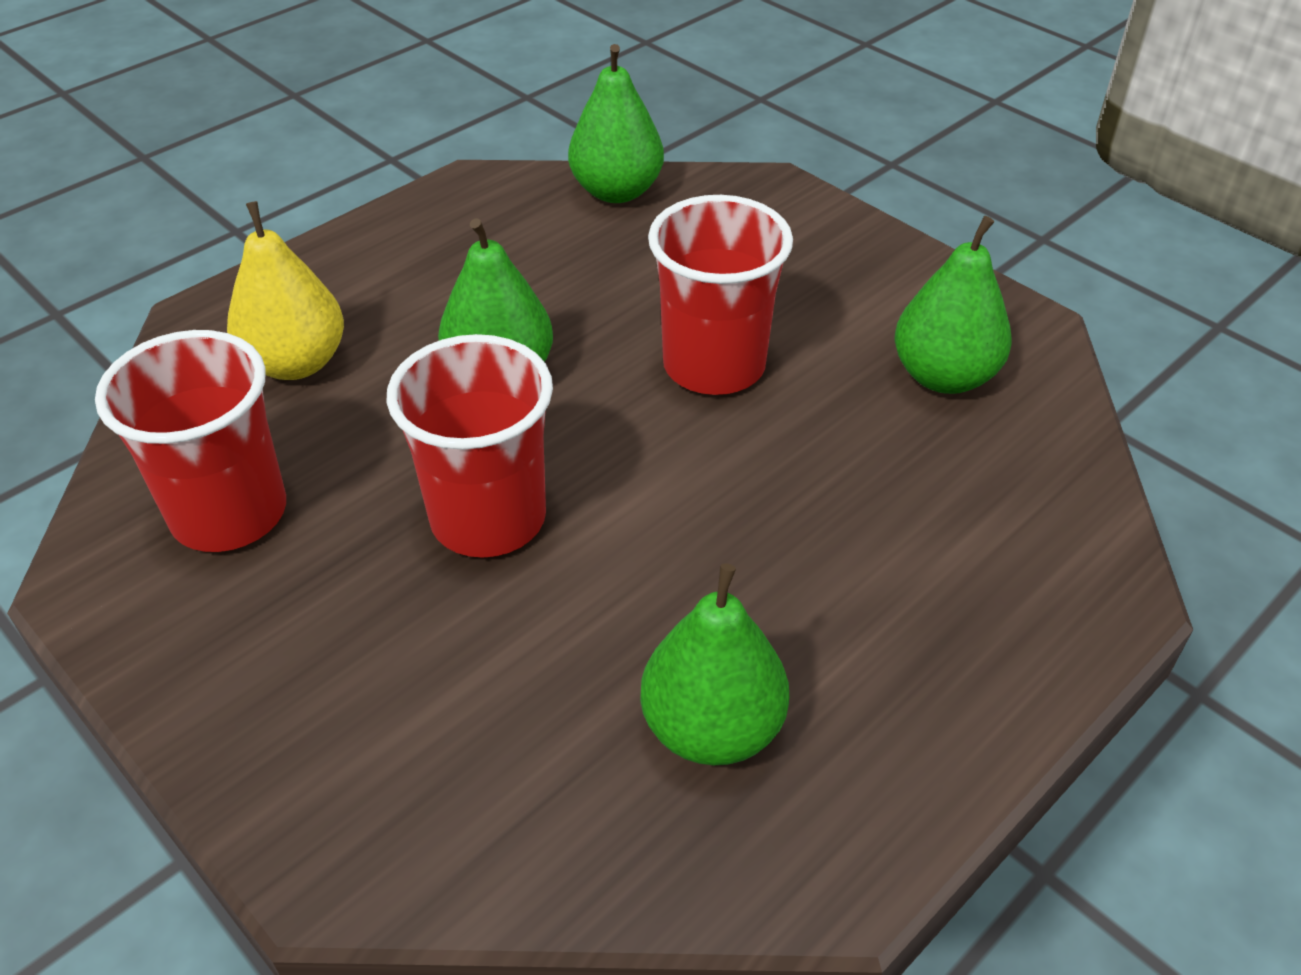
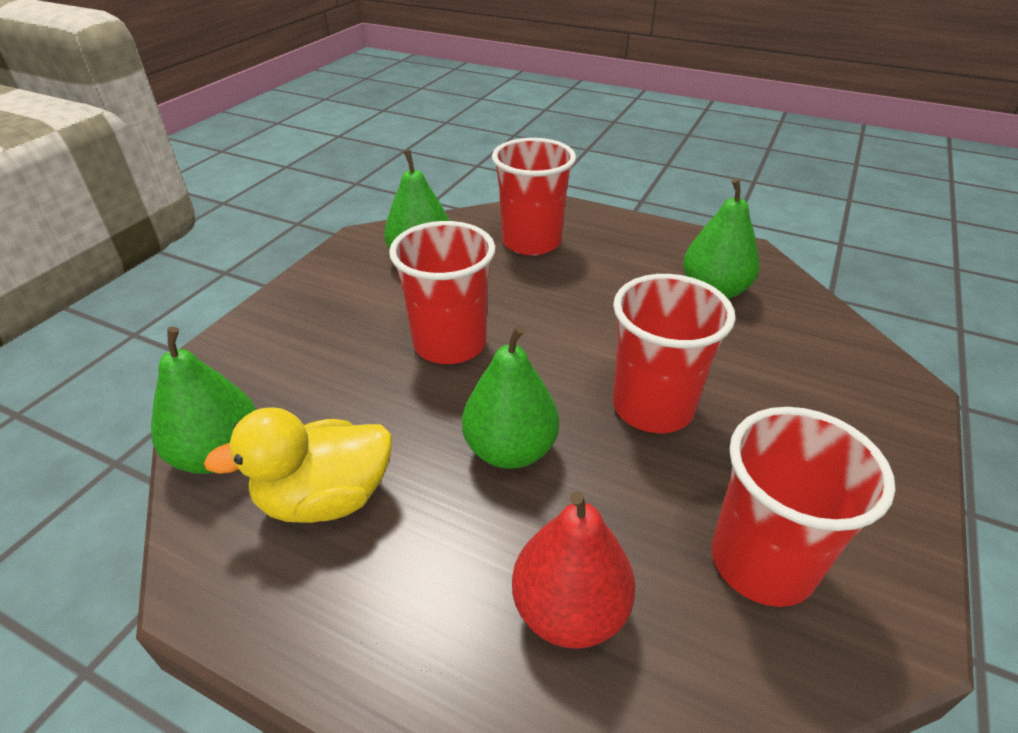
camera: 110 degrees left, 5 degrees down
yellow pear [227,201,344,380] -> red pear [512,491,635,649]
none -> yellow duck [203,407,392,523]
none -> red cup [492,138,576,255]

